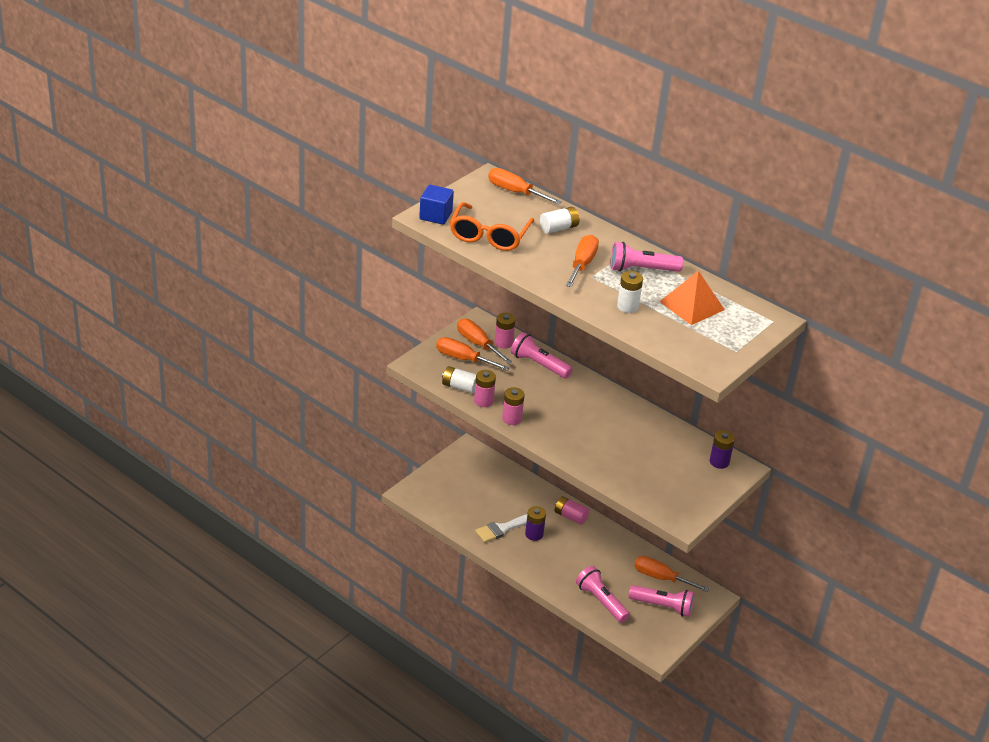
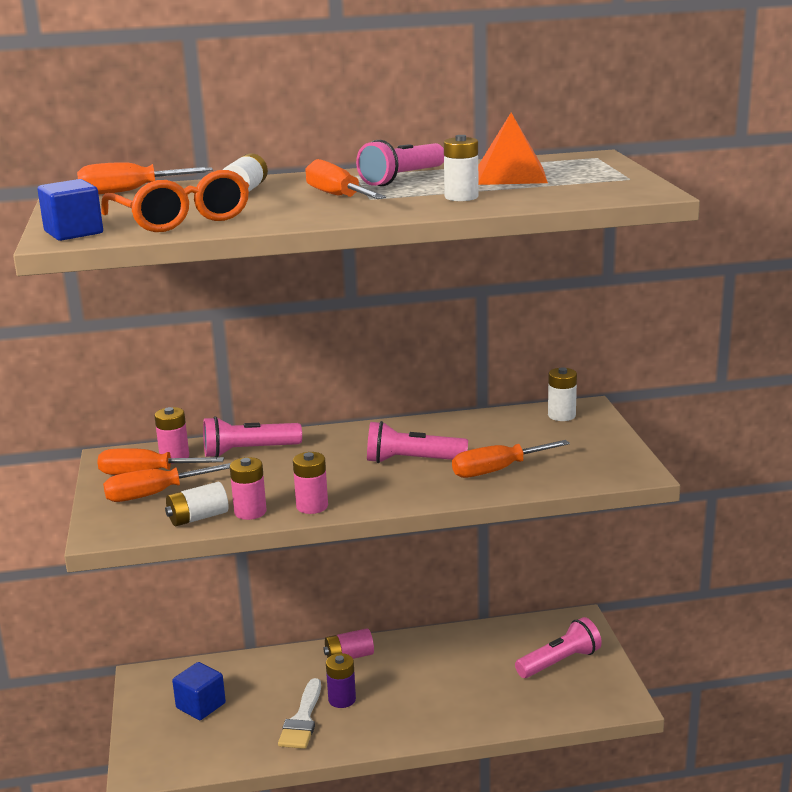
camera: 45 degrees left, 15 degrees down
pink flashlight [576,566,630,623] -> pink flashlight moved to [367,421,468,463]
orange screwdriver [634,556,709,592] -> orange screwdriver moved to [452,440,570,478]
purple battery [710,430,735,469] -> white battery [548,367,577,421]
none -> blue cube [172,662,226,720]

